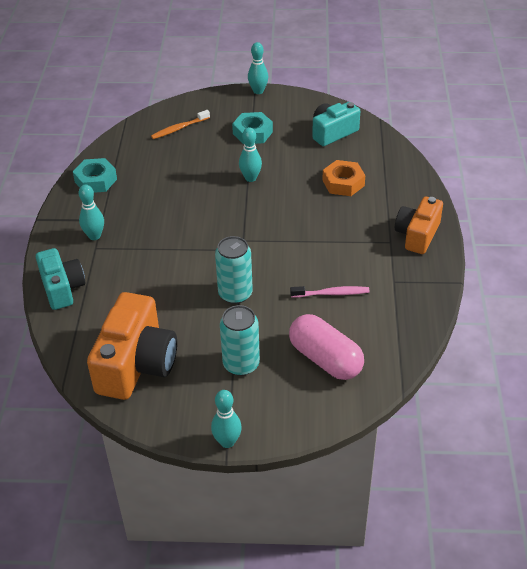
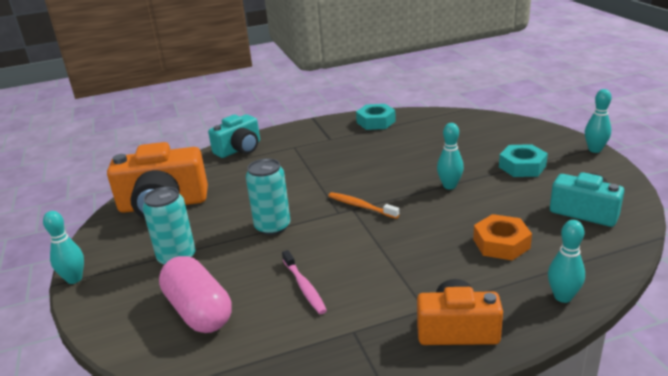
camera: 70 degrees right, 15 degrees down
turquoise bowling pin [79,185,104,240] -> turquoise bowling pin moved to [548,220,585,303]
orange toothbrush [151,110,210,139] -> orange toothbrush moved to [328,192,399,219]
pink capsule [289,314,364,380] -> pink capsule turned 60 degrees counterclockwise [159,256,232,333]

